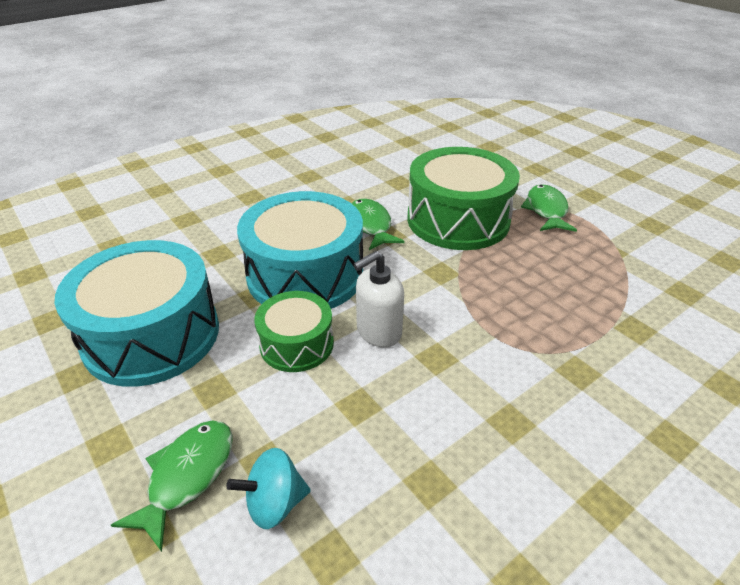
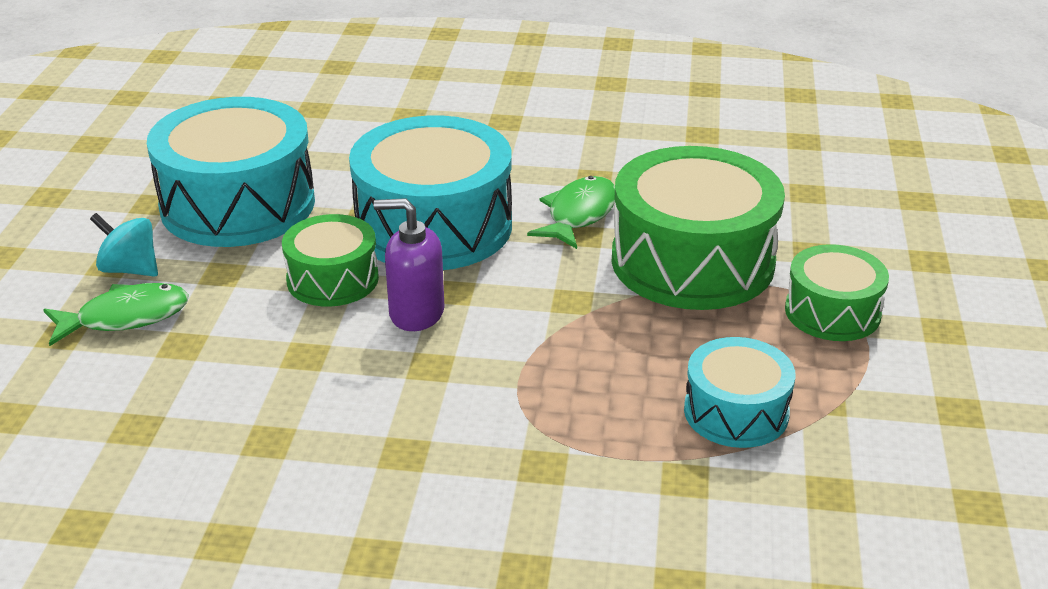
camera: 45 degrees right, 5 degrees down
turquoise spinning top [226,448,311,529] -> turquoise spinning top moved to [90,213,158,277]
white soap dispenser [353,251,404,347] -> purple soap dispenser [373,198,445,331]
green fish [521,184,577,232] -> green drum [785,244,889,341]
none -> turquoise drum [684,337,796,448]

